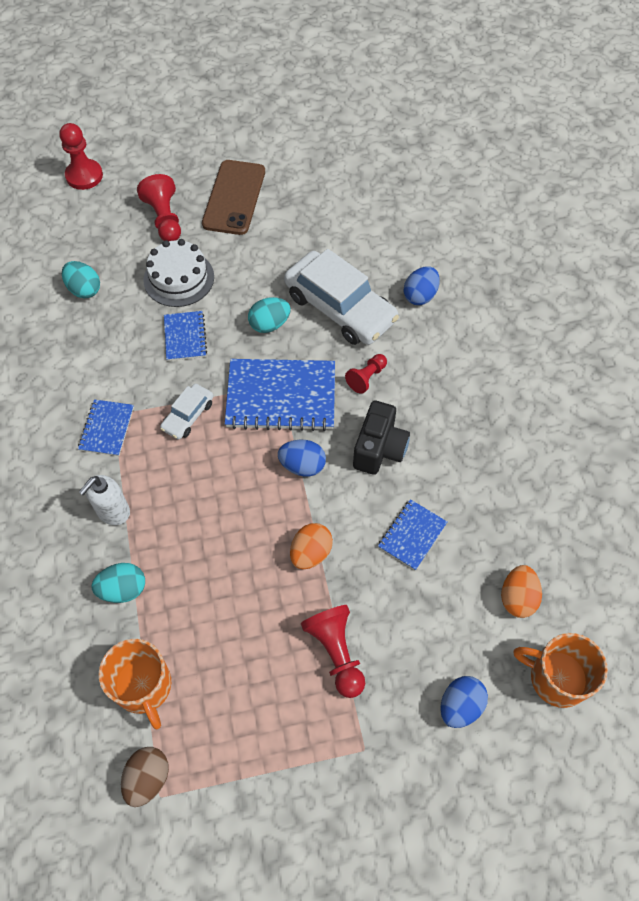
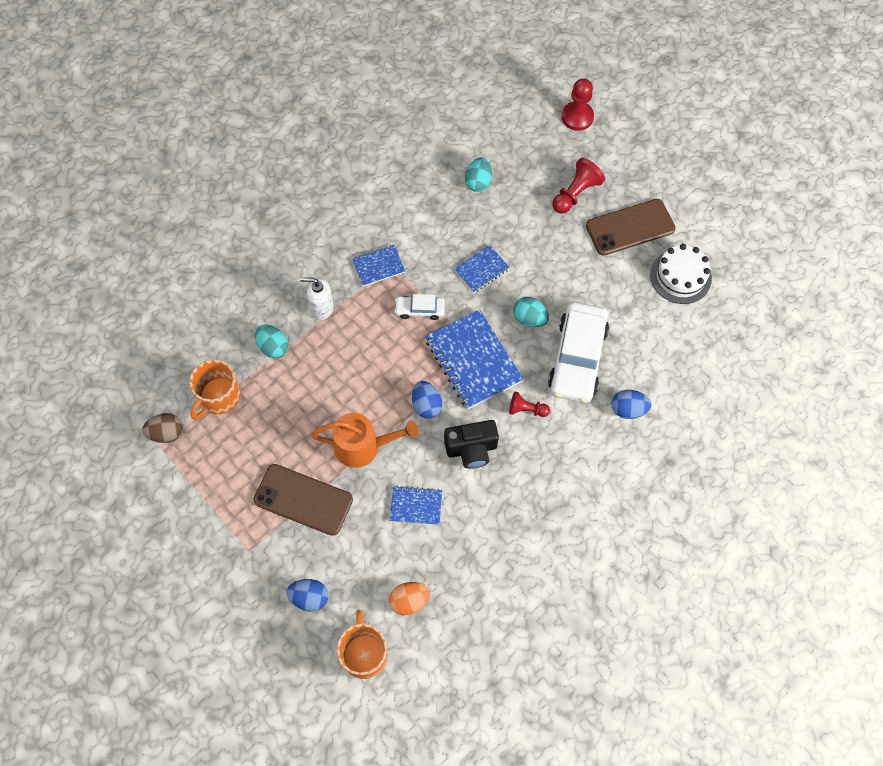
camera: 60 degrees right, 5 degrees up
white cake [144,239,214,307] -> white cake moved to [650,244,712,304]
orange egg [290,523,333,569] -> orange watering can [311,413,419,468]
red pawn [301,605,365,698] -> brown phone [253,464,353,536]

